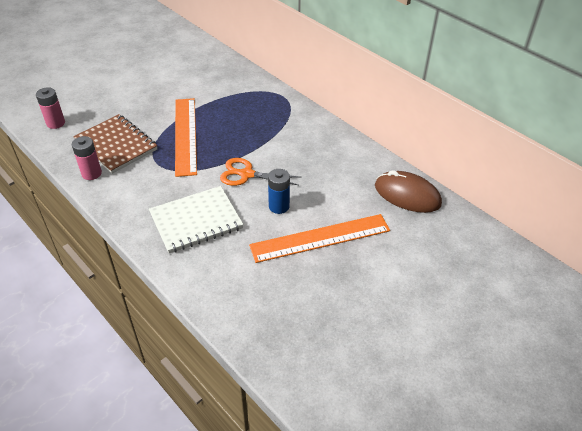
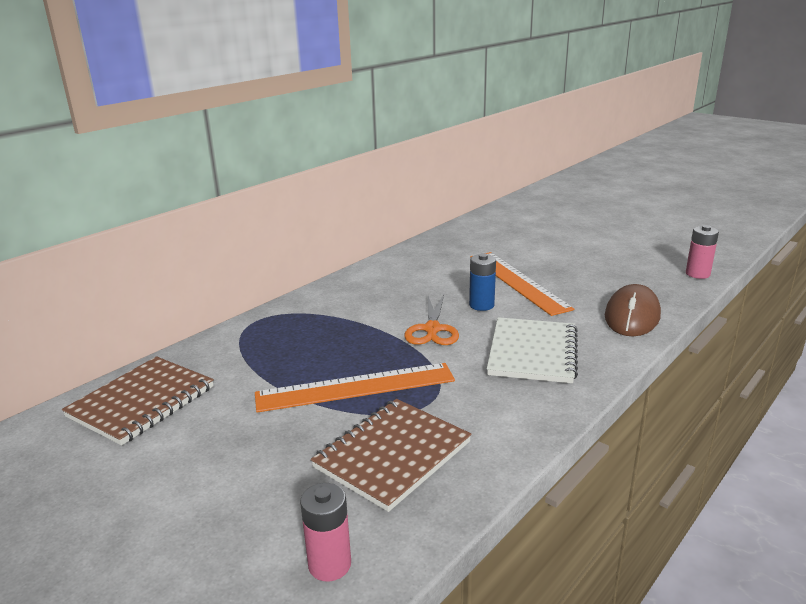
camera: 95 degrees left, 20 degrees down
pink battery [72,136,102,180] -> pink battery moved to [686,225,719,279]
white notebook [149,186,243,254] -> white notebook turned 45 degrees clockwise [487,317,578,383]
brown mouse [375,170,442,213] -> brown mouse moved to [605,284,661,336]
none -> brown notebook [62,356,214,445]

